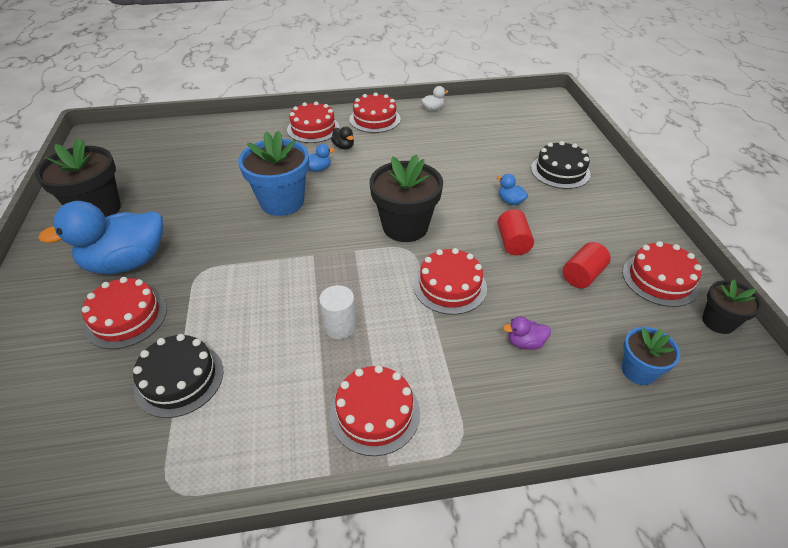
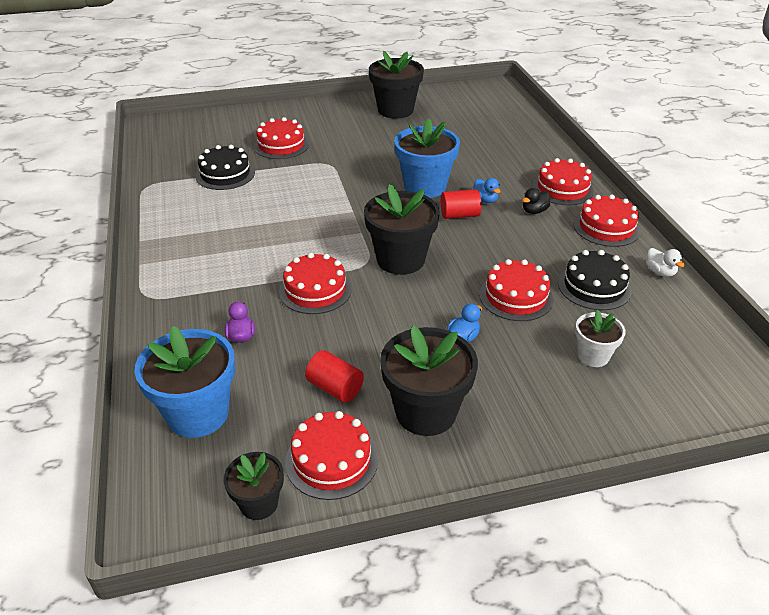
camera: 85 degrees right, 5 degrees down
blue duck [38,201,163,274] -> none
white cylinder [319,285,356,339] -> none
red cake [330,365,420,456] -> red cake moved to [479,259,553,321]
red cylinder [497,209,534,255] -> red cylinder moved to [441,189,482,219]
black cake [531,141,591,189] -> black cake moved to [558,250,632,310]
blue flower pot [622,327,680,385] -> blue flower pot [134,326,235,438], size x1.80
none -> black flower pot [380,326,478,436]
none -> white flower pot [575,310,625,367]

